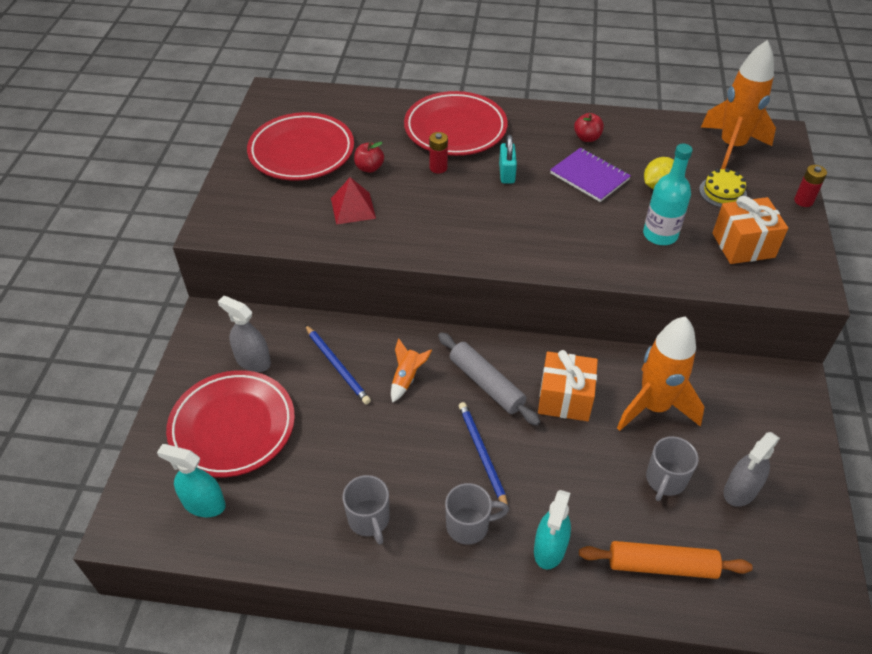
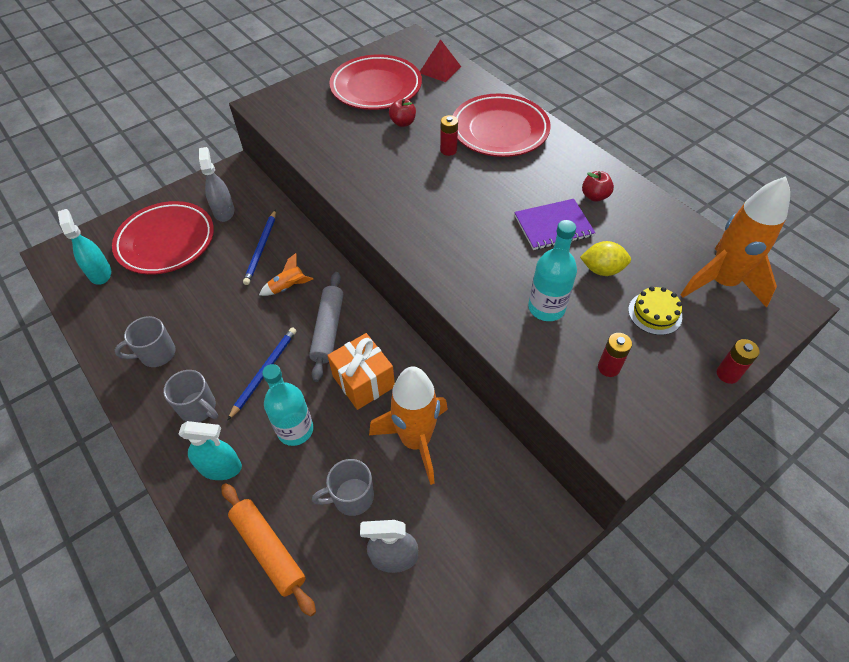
camera: 45 degrees right, 5 degrees up
red pyramid [331,177,376,225] -> red pyramid moved to [420,39,461,82]
grey mug [343,475,390,544] -> grey mug turned 45 degrees clockwise [115,316,176,367]
turquoise padlock [499,135,517,183] -> none
turquoise spray bottle [534,490,571,570] -> turquoise spray bottle turned 150 degrees counterclockwise [179,421,242,480]
purple notebook [550,148,631,202] -> purple notebook turned 75 degrees clockwise [514,199,596,250]
orange gift [712,196,788,264] -> red battery [598,333,632,377]
none -> turquoise bottle [262,364,313,446]

